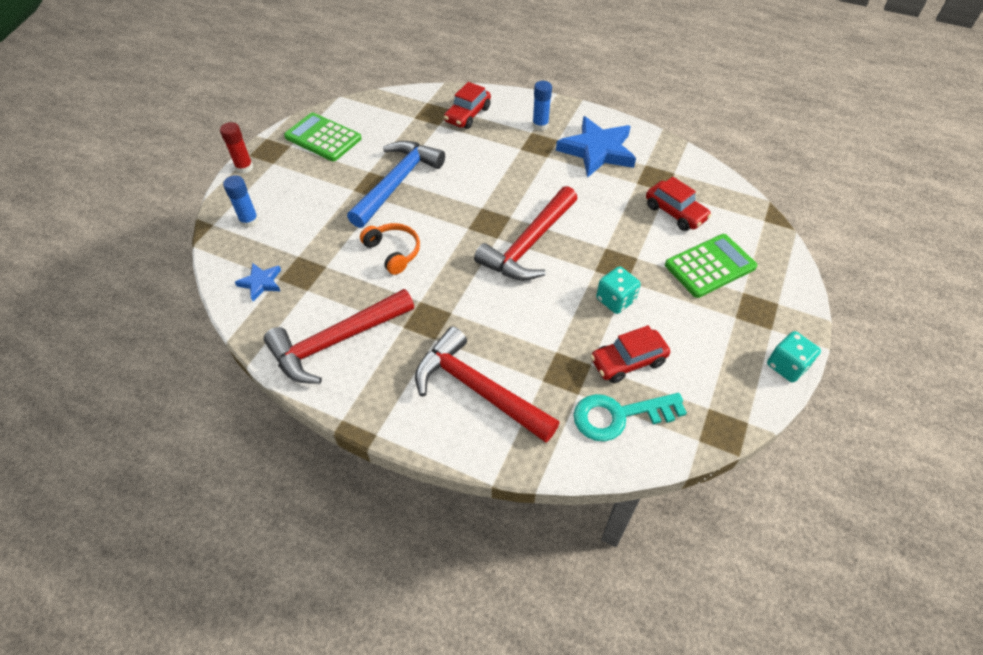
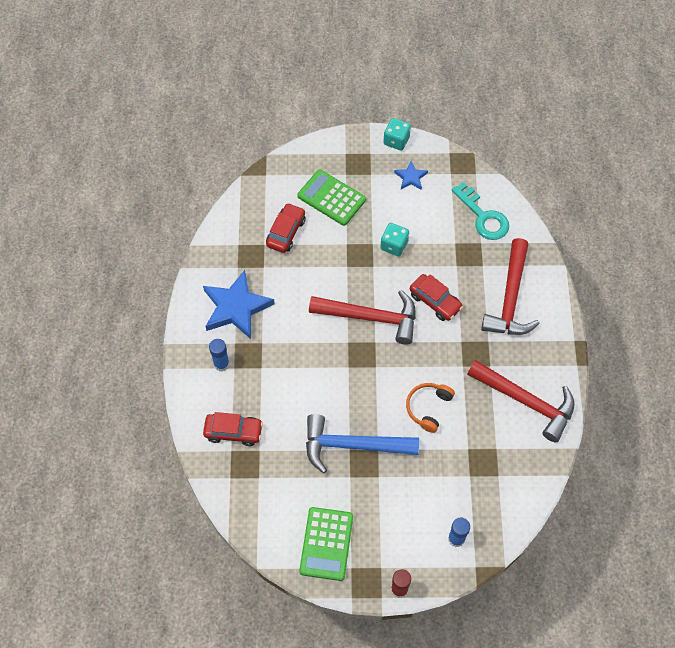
camera: 115 degrees left, 10 degrees up
blue star [235,263,281,301] -> blue star moved to [394,161,428,190]
red car [590,325,670,383] -> red car moved to [410,274,463,321]

